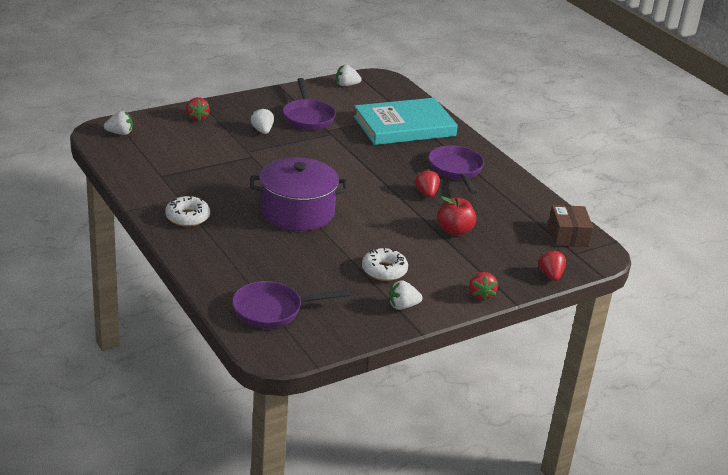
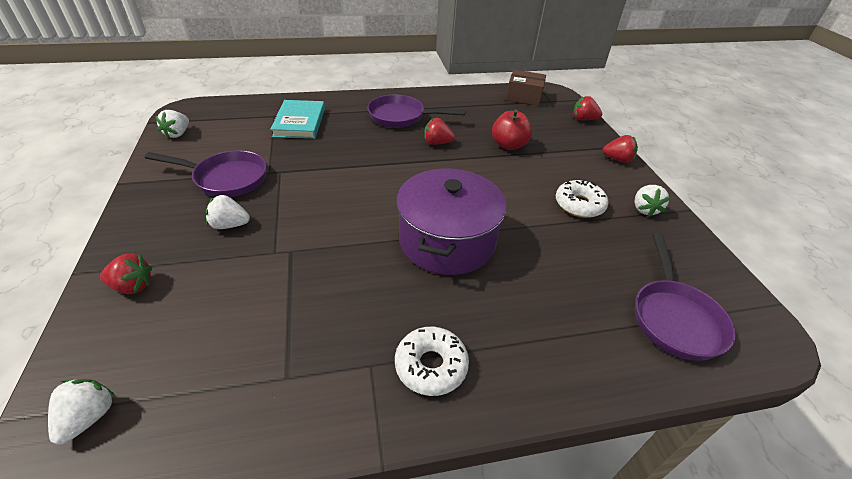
camera: 70 degrees left, 10 degrees up
turquoise book [353,98,458,145] -> turquoise book [270,100,325,139], size x0.62

